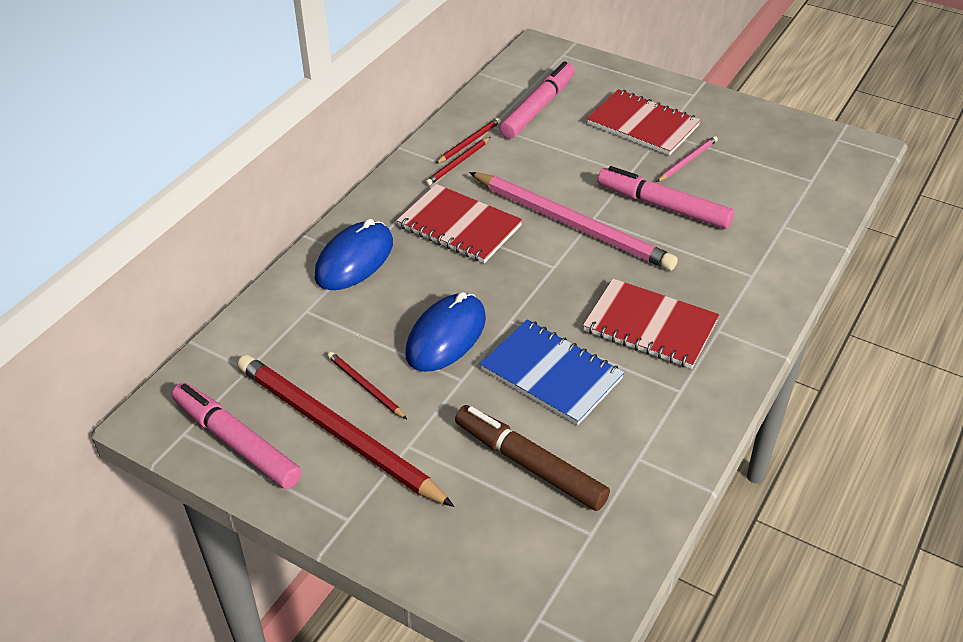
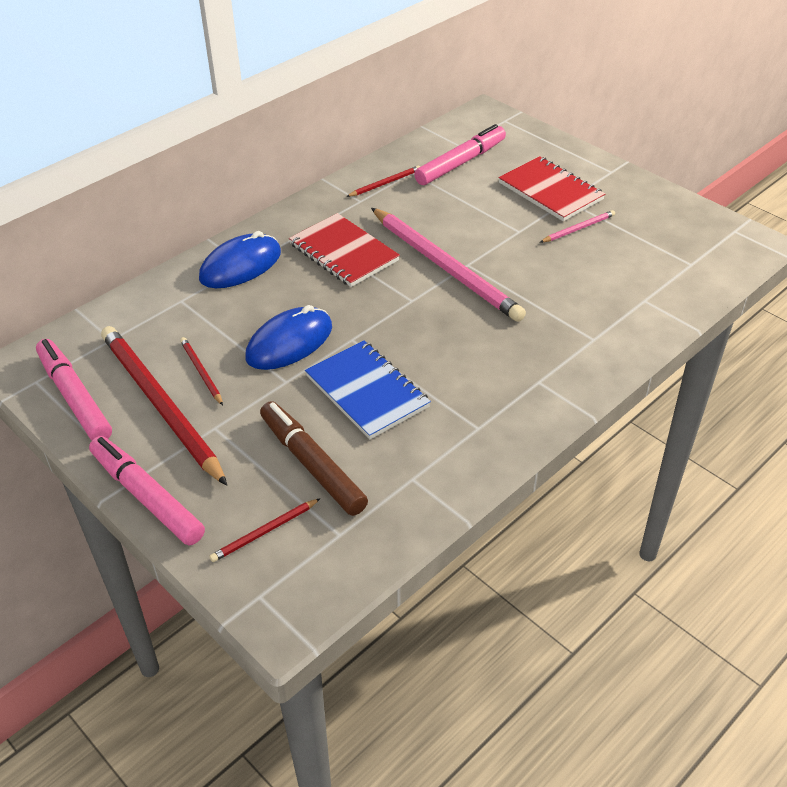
camera: 15 degrees right, 0 degrees up
red pencil [426,137,490,186] -> red pencil moved to [209,499,320,562]
red notebook [583,279,720,369] -> none
pink marker [597,166,734,229] -> pink marker moved to [89,436,205,546]

